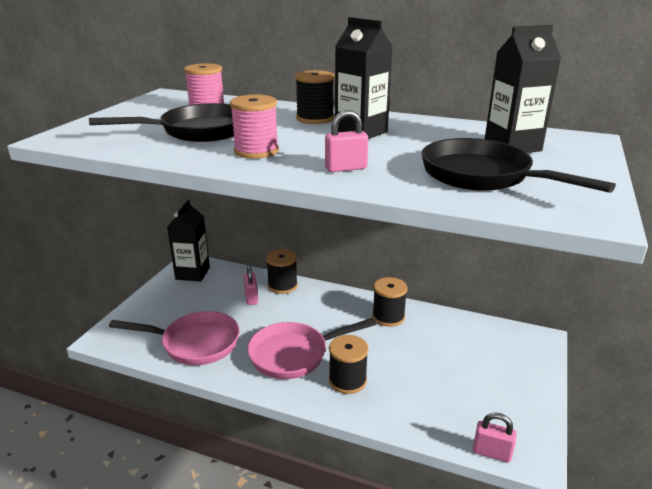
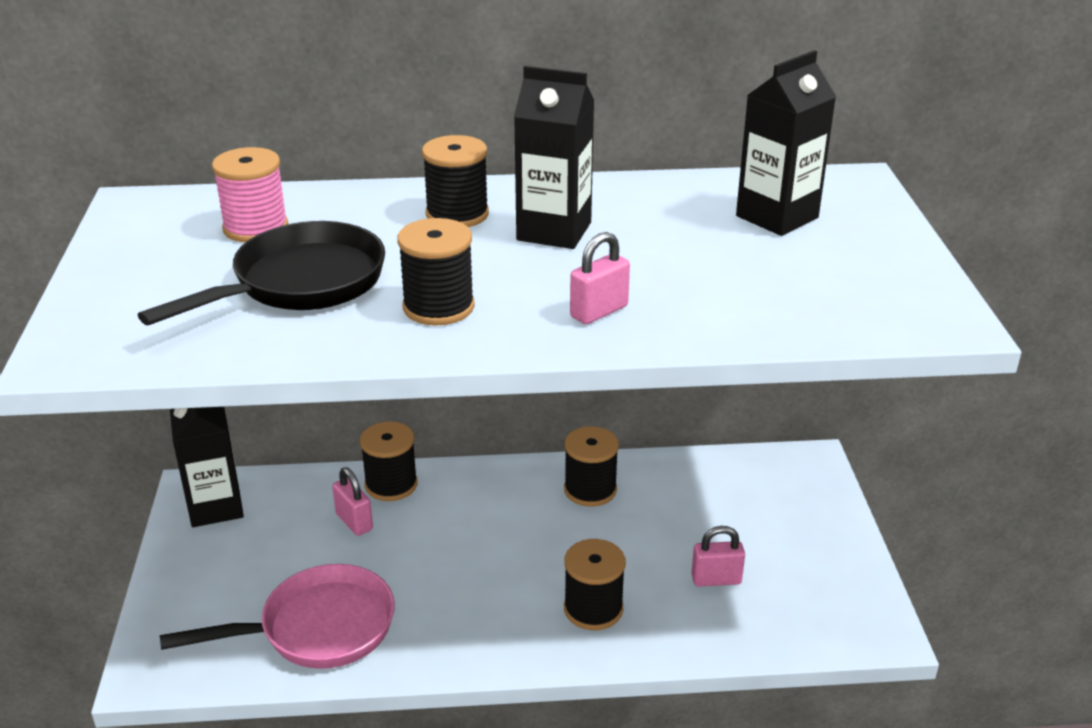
camera: 25 degrees left, 5 degrees up
pink spool [230,95,279,159] -> black spool [397,218,475,326]
pink pan [247,318,376,379] -> none
black pan [422,138,616,193] -> none
pink padlock [473,413,517,463] -> pink padlock moved to [691,526,745,587]

